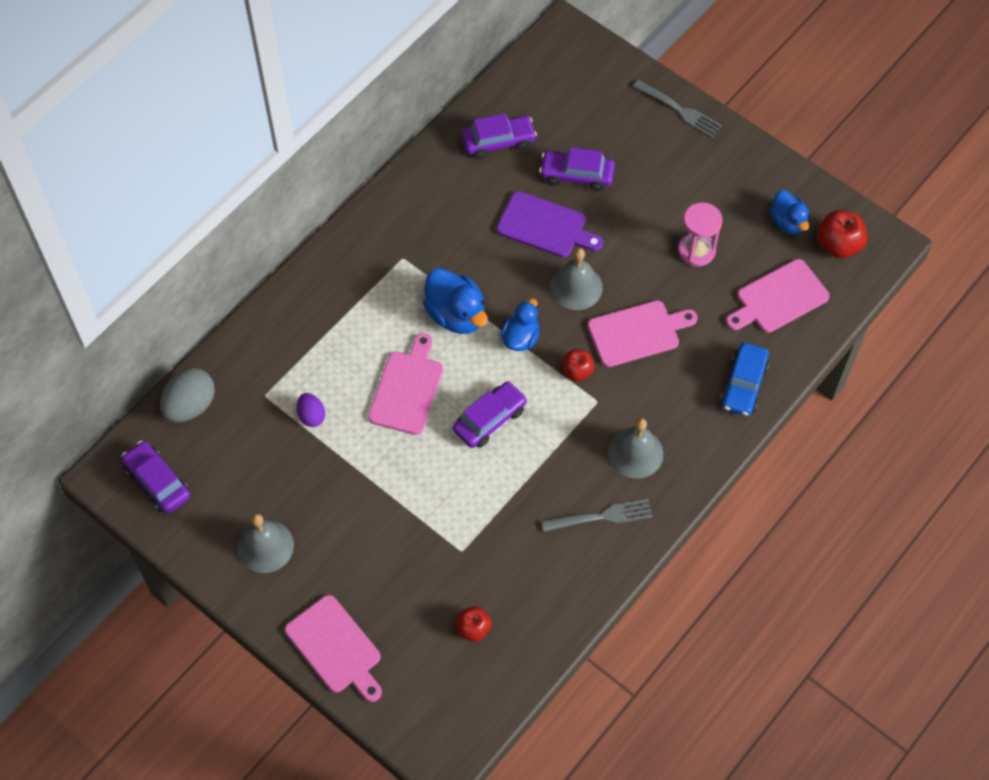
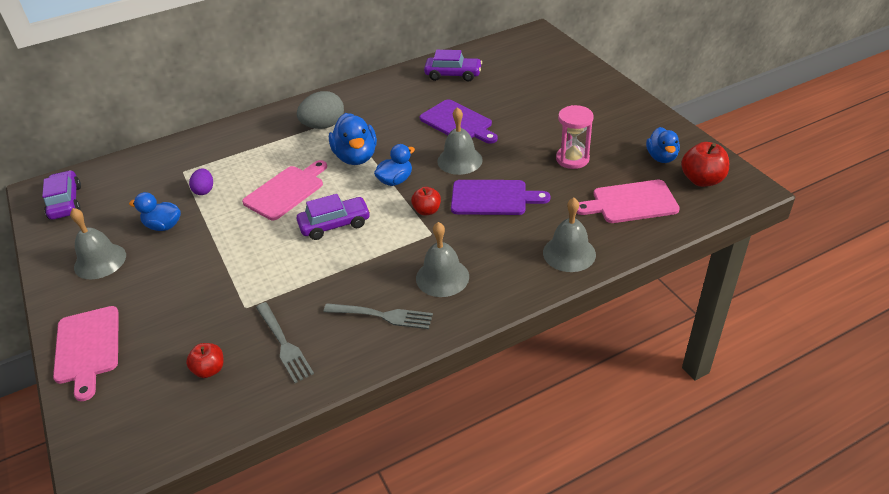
camera: 25 degrees right, 20 degrees down
grey egg [160,368,215,423] -> grey egg moved to [297,91,344,129]
purple car [539,147,615,191] -> none
pink cutting board [588,301,698,367] -> purple cutting board [451,180,550,215]
grey fork [633,80,722,138] -> grey fork moved to [256,302,314,383]
blue car [720,343,770,416] -> grey bell [543,198,596,272]
none -> blue duck [129,192,181,231]

